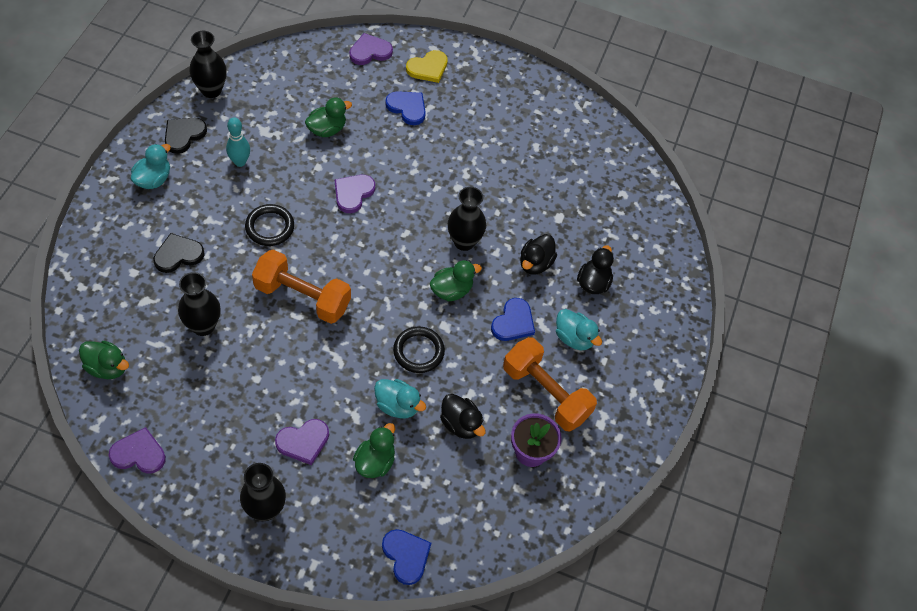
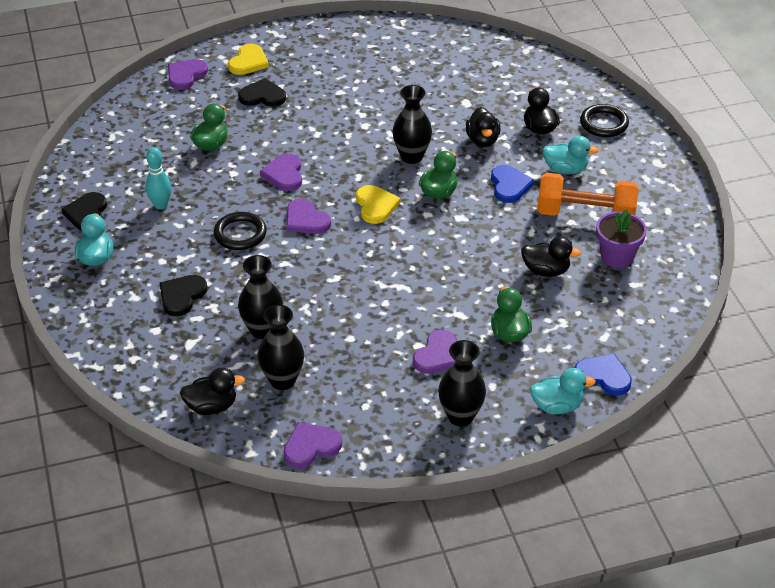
camera: 30 degrees left, 15 degrees down
green duck [79,341,129,379] -> black duck [180,368,245,415]
black vase [190,31,227,98] -> black vase moved to [258,305,304,390]
orange dumbbell [252,250,351,324] -> none
turquoise duck [374,379,426,419] -> turquoise duck moved to [530,368,596,414]
blue heart [385,91,426,125] -> black heart [238,78,286,107]
black ring [393,326,445,373] -> black ring moved to [580,104,629,137]
none -> purple heart [286,198,331,234]
none -> yellow heart [356,185,400,224]

